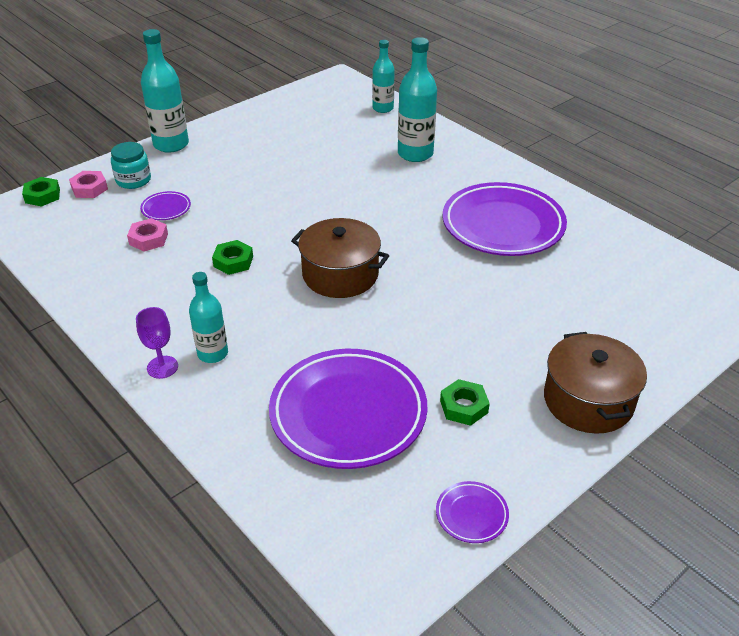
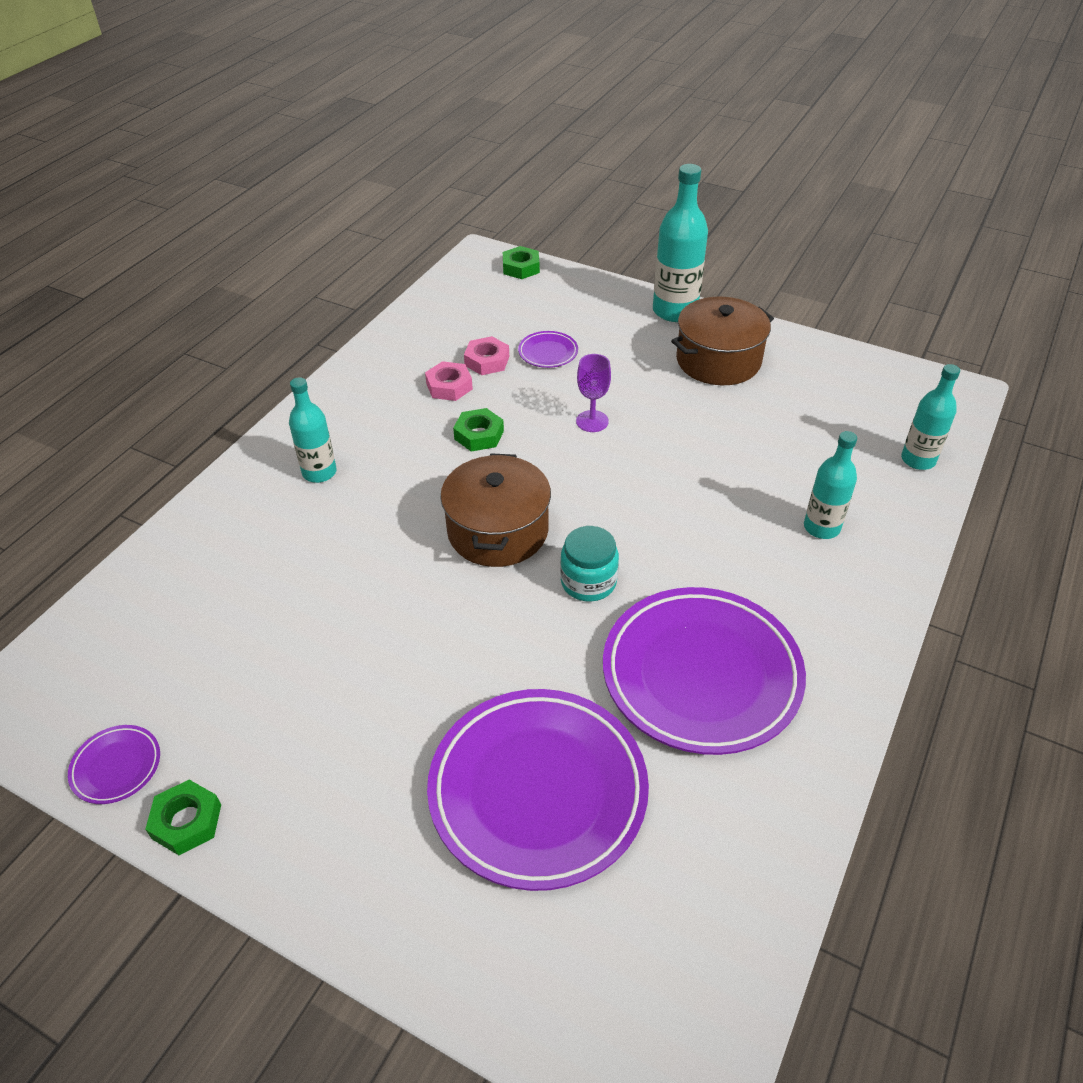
camera: 70 degrees right, 5 degrees up
pink nut [69,171,108,198] -> pink nut moved to [425,361,473,401]
turquoise jar [111,142,151,189] -> turquoise jar moved to [560,526,619,602]
purple goblet [136,307,178,379] -> purple goblet moved to [576,354,611,432]
purple plate [269,349,427,469] -> purple plate moved to [427,689,649,891]
turquoise bottle [398,37,437,162] -> turquoise bottle [804,431,857,539], size x0.64
green nut [440,379,490,426] -> green nut moved to [145,780,221,855]
brown pot [544,332,647,434] -> brown pot moved to [671,297,774,385]

